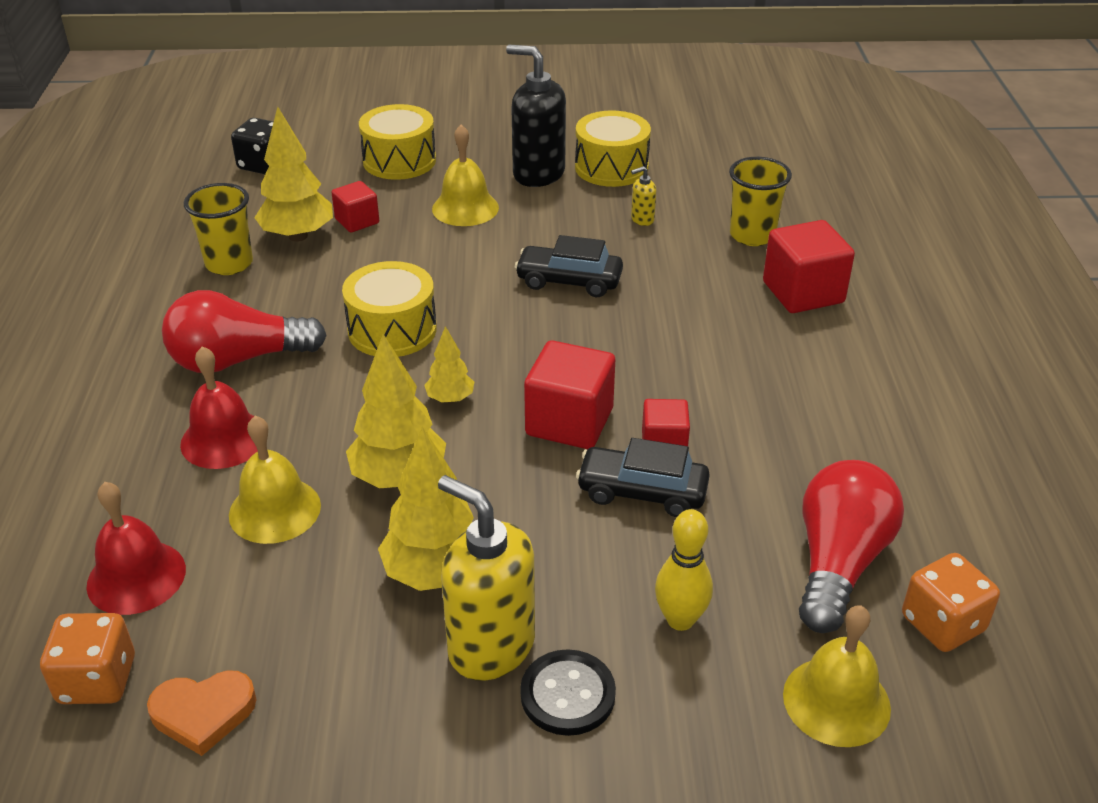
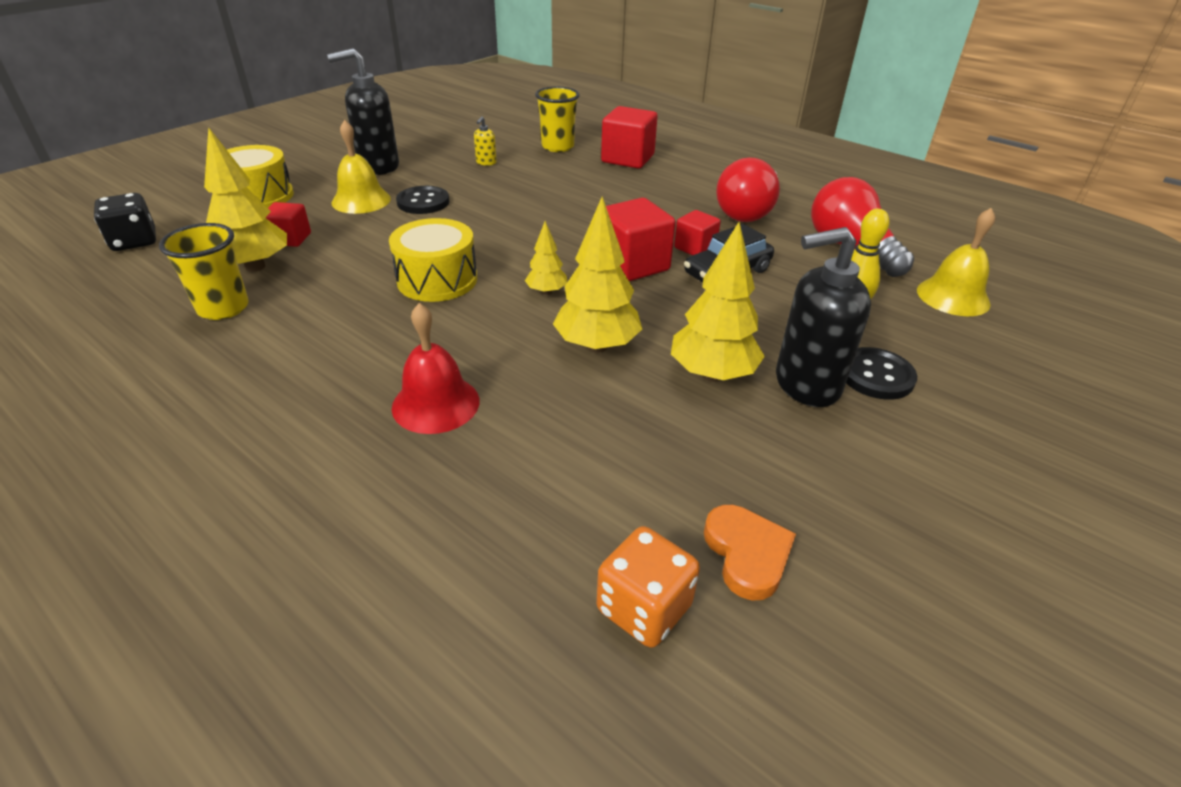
camera: 50 degrees left, 0 degrees up
red bell [86,482,186,615] -> none
orange heart [147,670,257,756] -> orange heart turned 45 degrees counterclockwise [704,505,796,600]
red light bulb [162,290,327,373] -> red light bulb moved to [716,157,780,222]
yellow bell [229,416,321,544] -> none
yellow soap dispenser [438,475,535,681] -> black soap dispenser [776,227,871,407]
black car [515,235,623,297] -> none
yellow drum [575,110,651,187] -> none
orange dice [902,553,1000,652] -> none
none -> black button [396,186,449,214]

